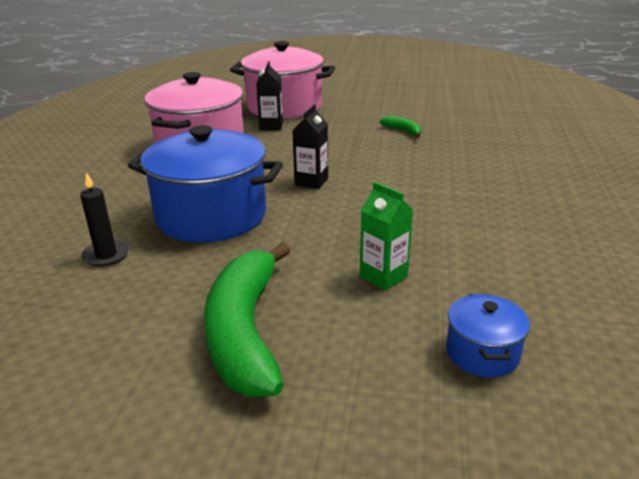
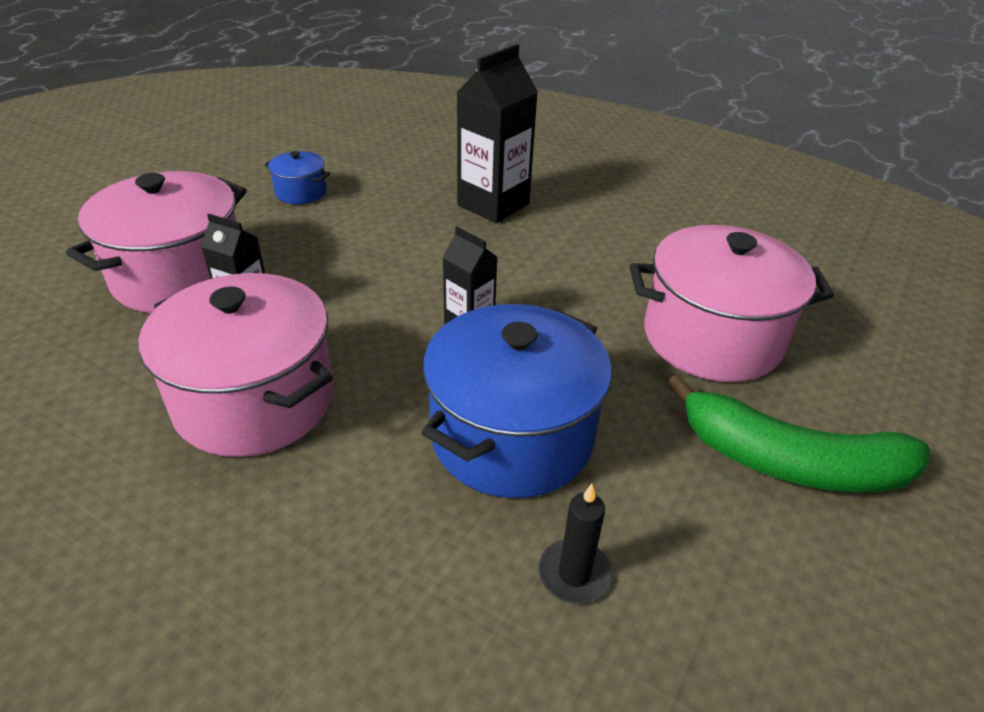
camera: 70 degrees left, 10 degrees up
green carton [360,182,413,291] -> pink pot [630,225,834,382]
green banana [380,116,421,138] -> none
blue pot [446,294,530,378] -> blue pot moved to [264,151,330,204]
none -> black carton [456,44,538,223]

